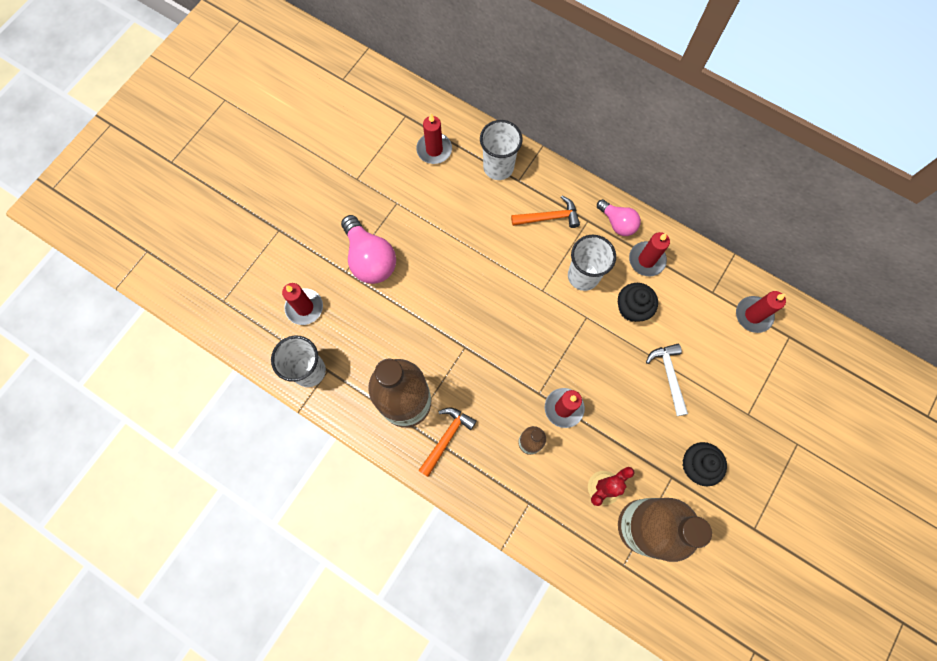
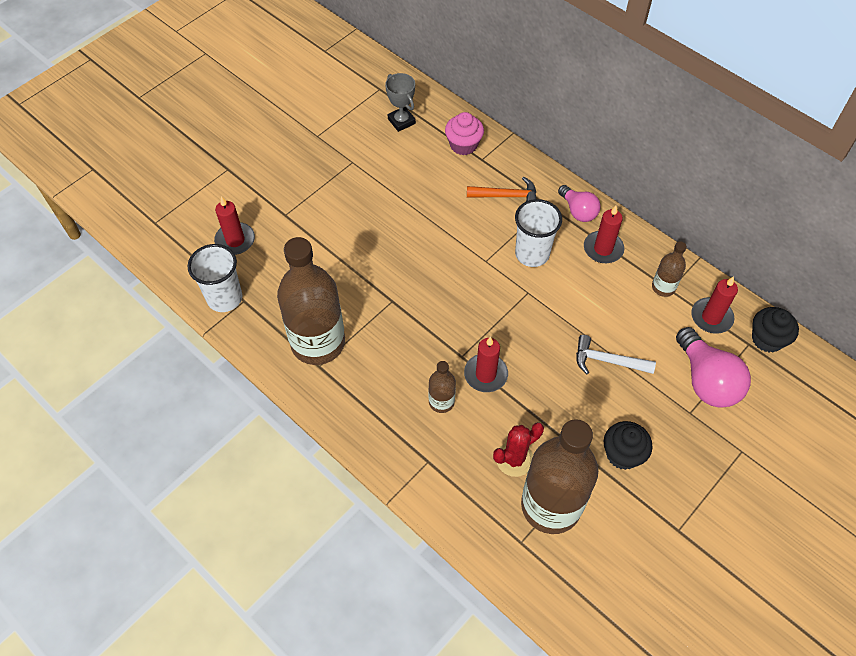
camera: 10 degrees right, 15 degrees down
pink light bulb [341,215,396,284] -> pink light bulb moved to [676,327,751,408]
red candle [416,114,452,164] -> grey trophy [385,73,416,132]
orange hammer [418,407,477,477] -> none
white cup [480,120,523,180] -> pink cupcake [445,112,484,155]
black cupcake [618,283,658,322] -> black cupcake moved to [752,307,799,353]
white hammer [646,344,688,416] -> white hammer turned 75 degrees counterclockwise [576,335,656,374]
none -> brown bottle [652,241,687,297]

